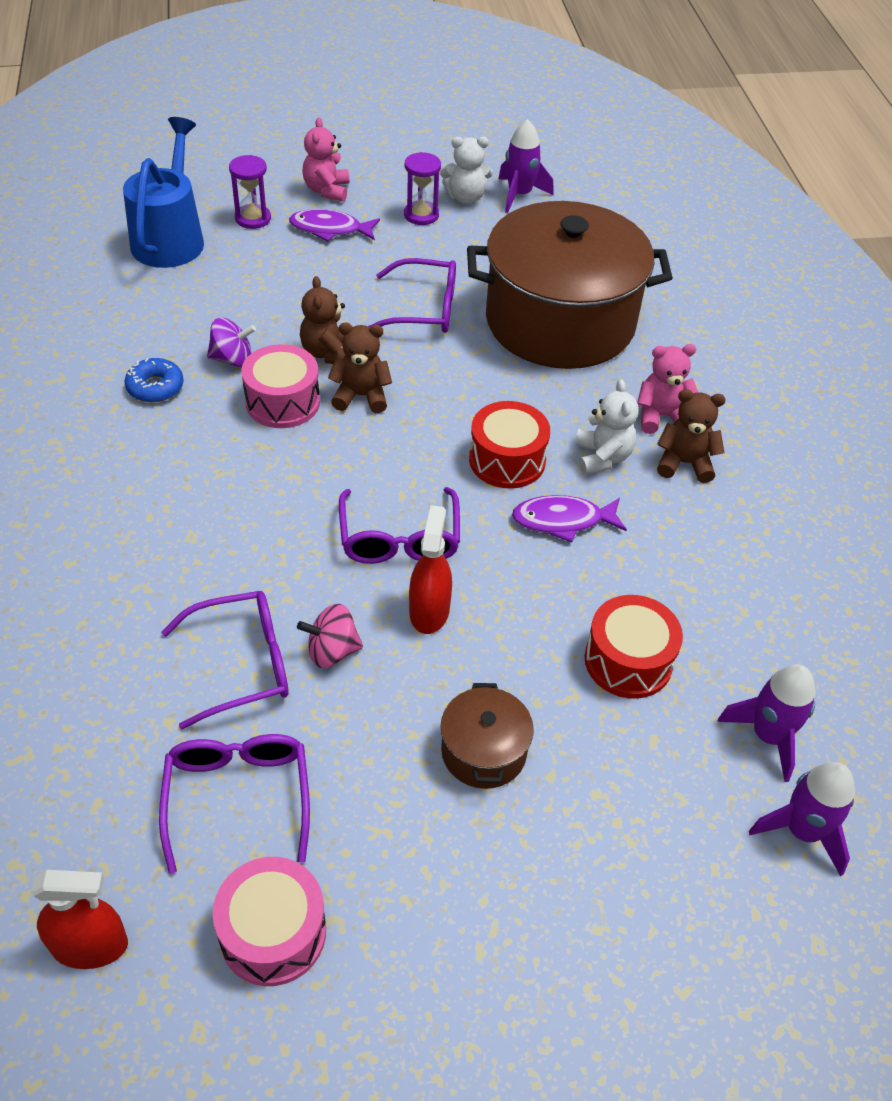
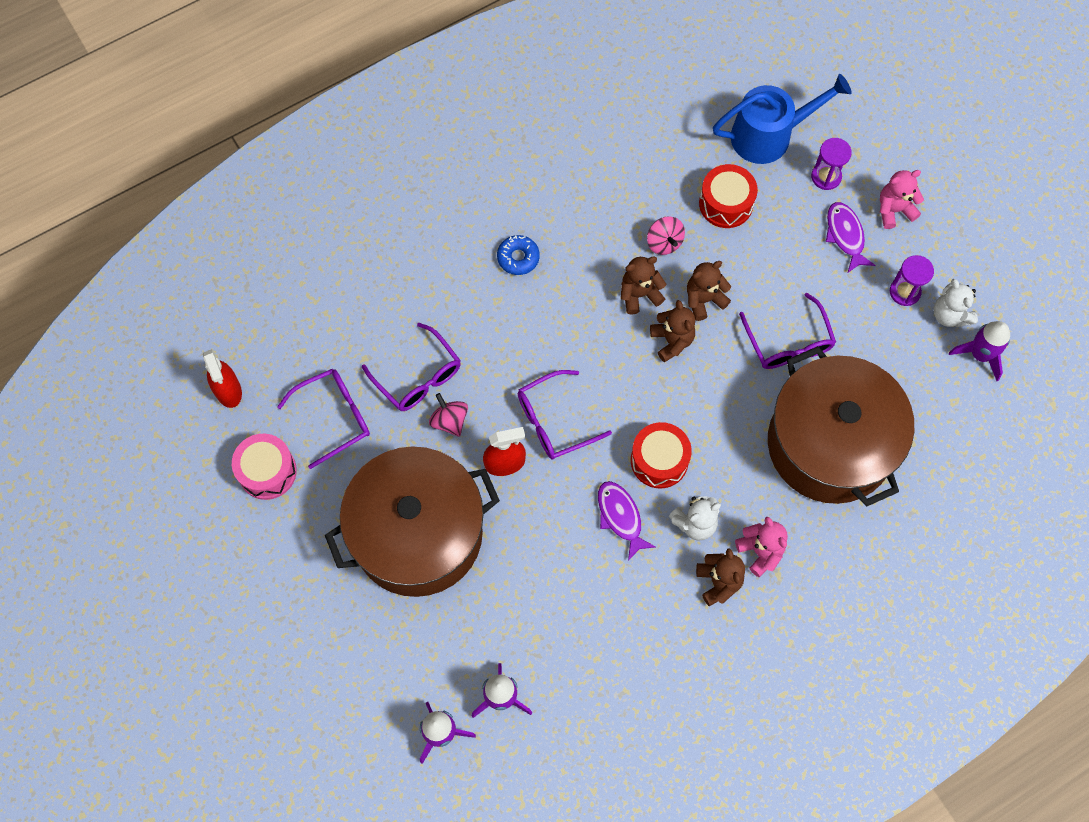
camera: 70 degrees right, 20 degrees up
blue donut [125,358,184,402] -> blue donut moved to [497,235,540,275]
purple spinning top [207,318,256,367] -> pink spinning top [647,216,685,255]
pink drum [241,344,320,428] -> brown teddy bear [621,257,666,314]
brown pot [441,683,534,789] -> brown pot [325,446,500,597], size x2.42
red drum [585,595,683,699] -> red drum moved to [699,164,758,228]

